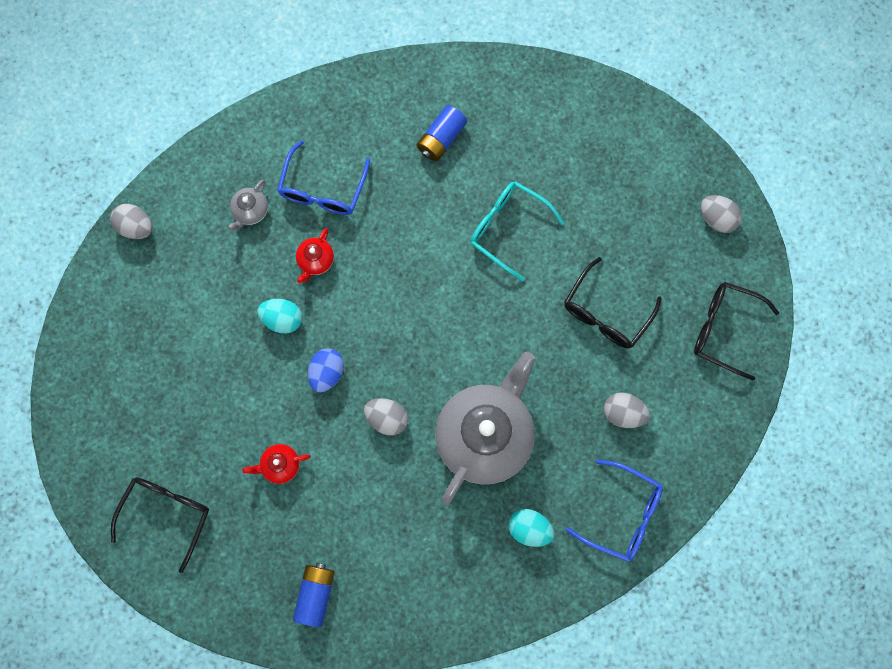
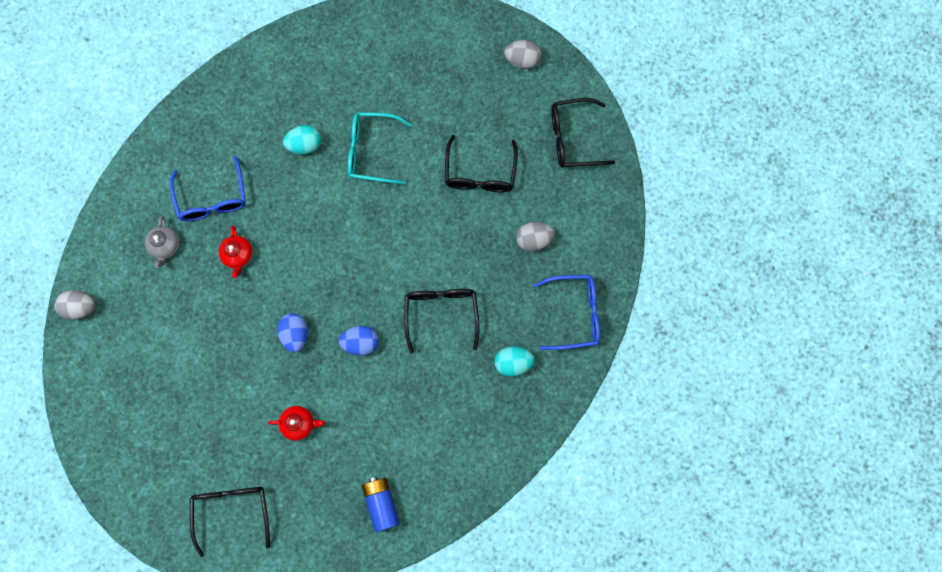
camera: 30 degrees left, 0 degrees up
red teapot [242,444,311,484] -> red teapot turned 135 degrees counterclockwise [268,406,325,441]
turquoise egg [257,299,302,334] -> turquoise egg moved to [283,125,321,154]
grey egg [364,398,408,436] -> blue egg [338,326,379,356]
blue battery [417,105,467,161] -> none
grey teapot [435,352,535,505] -> black glasses [404,289,480,354]

